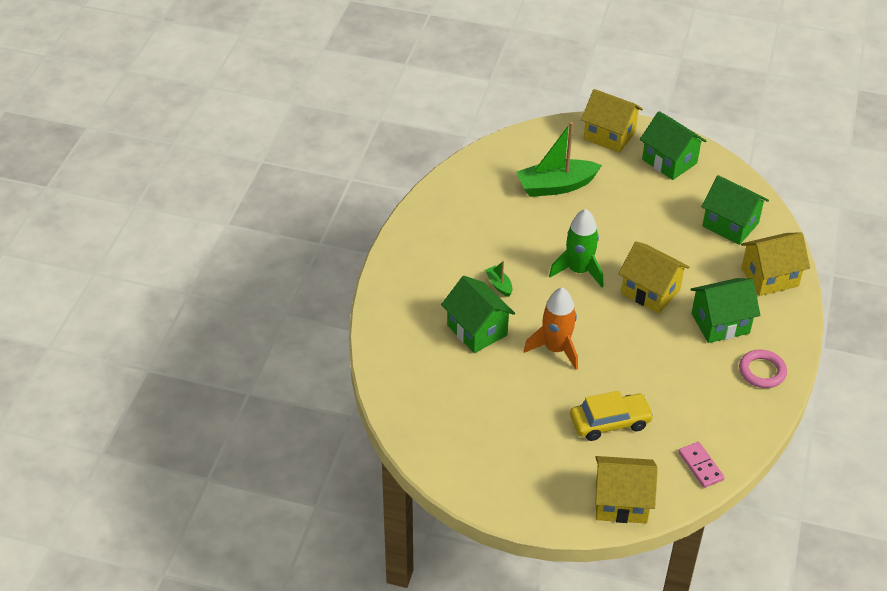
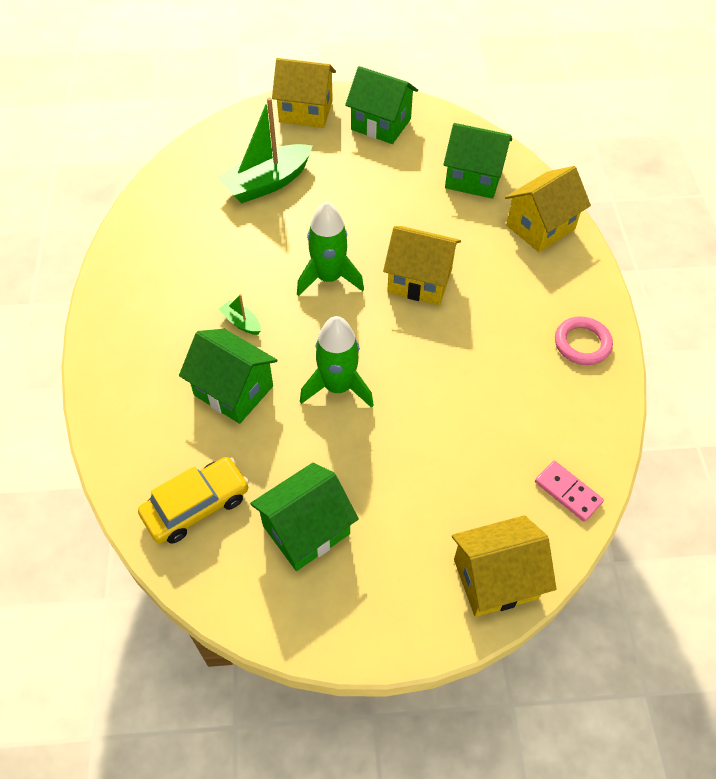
camera: 20 degrees left, 10 degrees up
orange rocket [524,288,578,370] -> green rocket [300,316,374,408]
yellow car [570,391,654,441] -> yellow car moved to [138,457,249,544]
green house [690,278,760,343] -> green house moved to [250,462,359,571]

